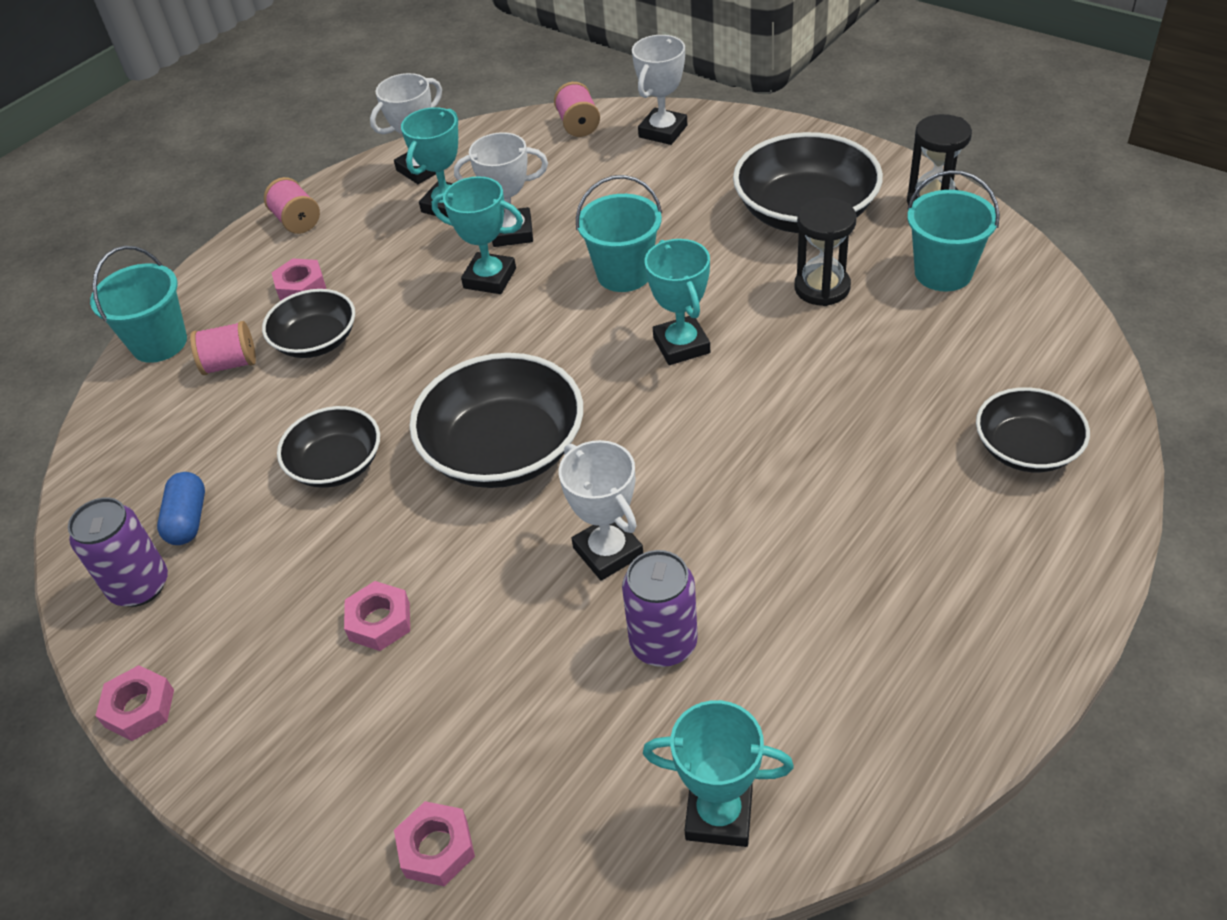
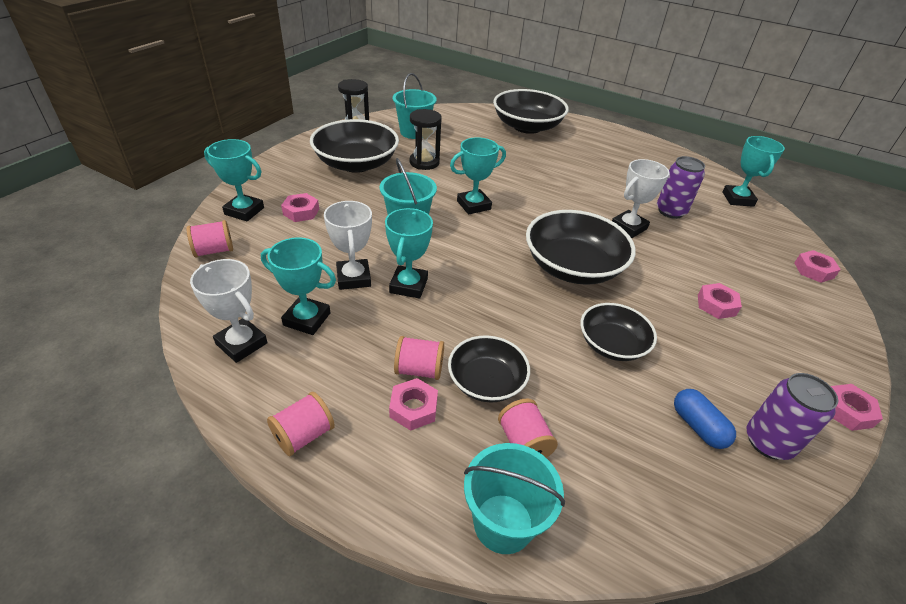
camera: 105 degrees left, 5 degrees down
blue capsule [157,472,205,545] -> blue capsule turned 75 degrees clockwise [674,389,736,449]
white trophy [632,35,687,145] -> turquoise trophy [204,139,264,221]
black bowl [976,387,1090,472] -> black bowl [493,89,569,134], size x1.66
none -> pink nut [281,193,319,222]
none -> pink spool [394,336,444,380]

